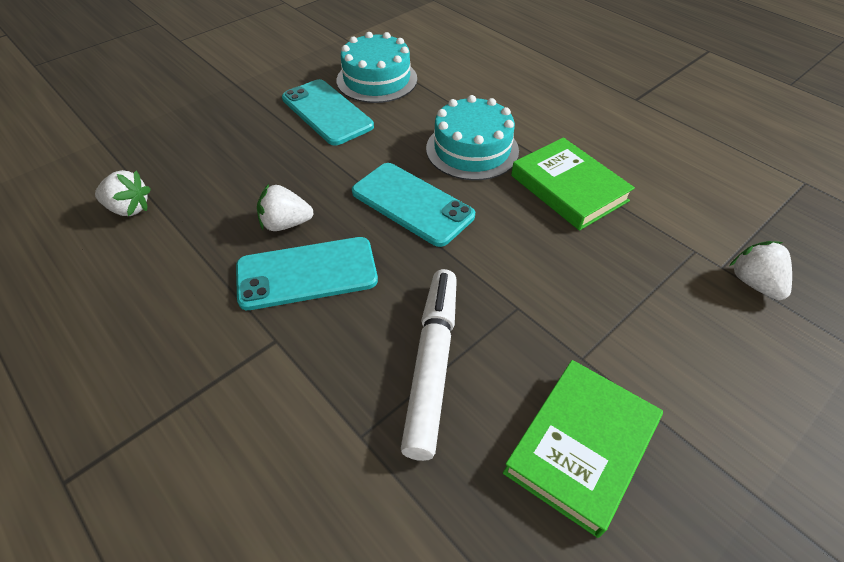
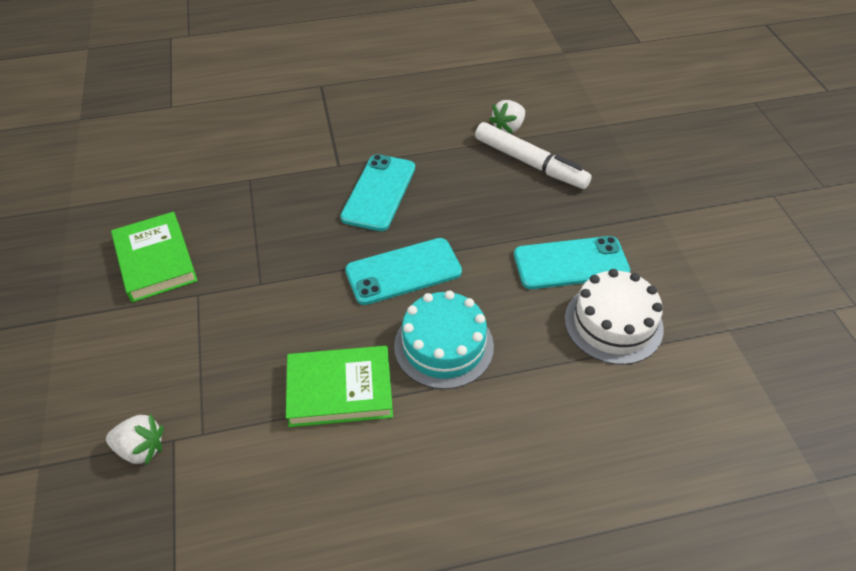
camera: 120 degrees right, 0 degrees up
white strawberry [257,184,314,231] -> none
turquoise cake [337,32,417,103] -> white cake [565,269,664,365]
white marker [401,269,457,461] -> white marker moved to [475,122,592,189]

